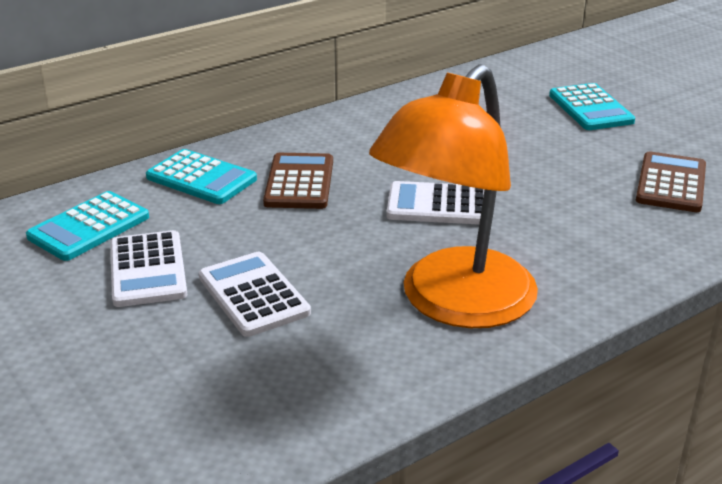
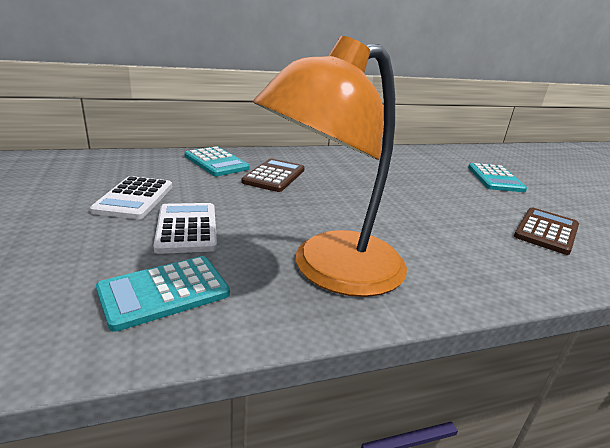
camera: 15 degrees right, 5 degrees down
turquoise calculator [26,191,149,261] -> turquoise calculator moved to [96,256,230,332]
white calculator [386,181,484,225] -> none

